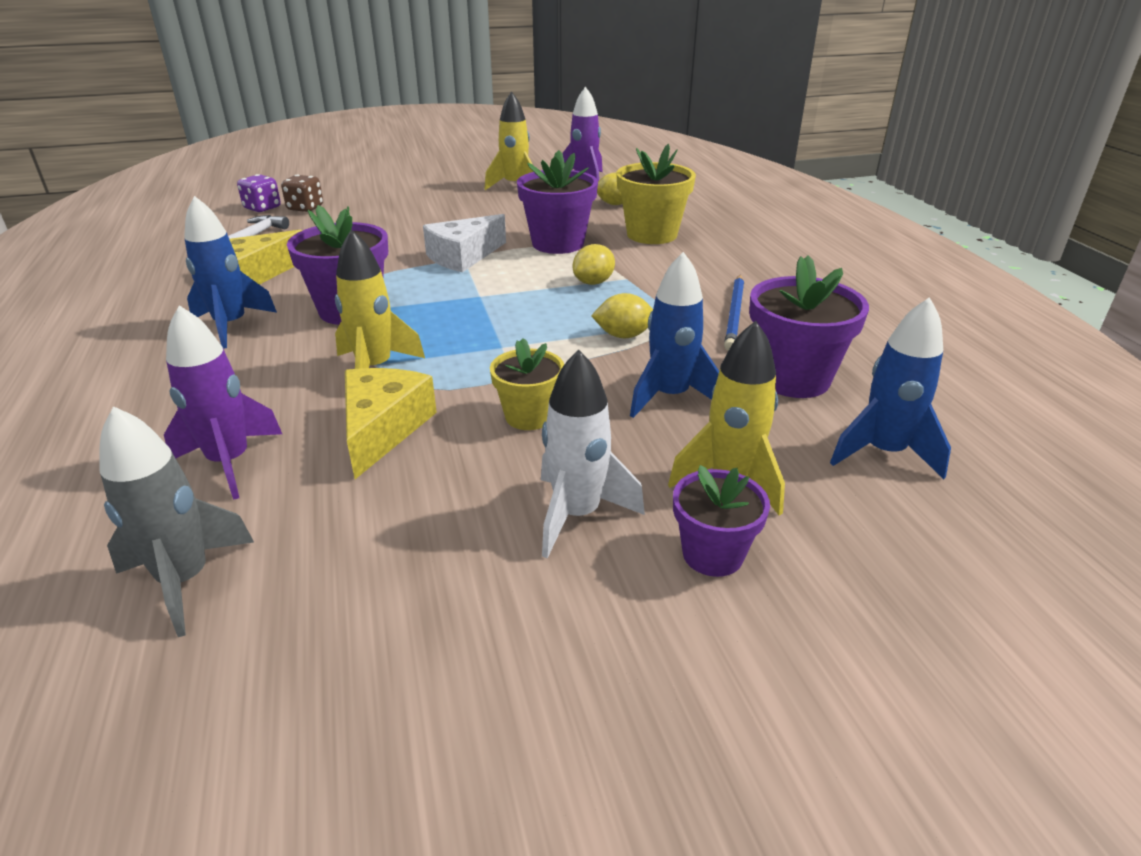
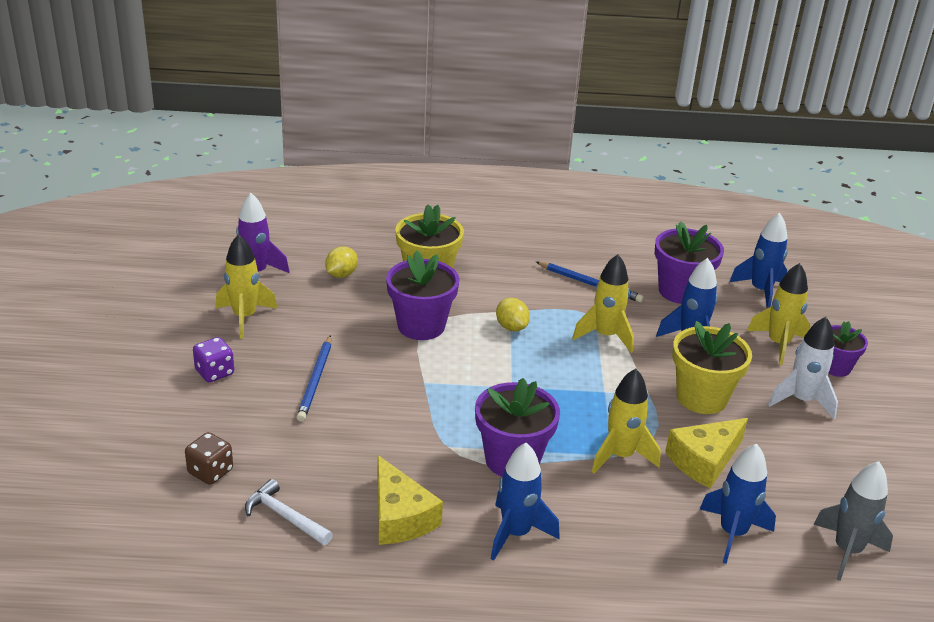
camera: 75 degrees left, 0 degrees up
purple rocket [164,305,282,500] -> blue rocket [700,444,776,564]
purple dice [237,174,281,212] -> purple dice moved to [193,337,234,382]
yellow cheese [345,368,437,479] -> yellow cheese turned 60 degrees counterclockwise [665,418,748,488]
white cheese [423,214,506,272] -> none
yellow flower pot [490,338,564,430] -> yellow flower pot [672,321,752,414], size x1.62
yellow lemon [591,293,653,338] -> yellow rocket [572,254,634,353]
none -> blue pencil [296,335,331,422]

